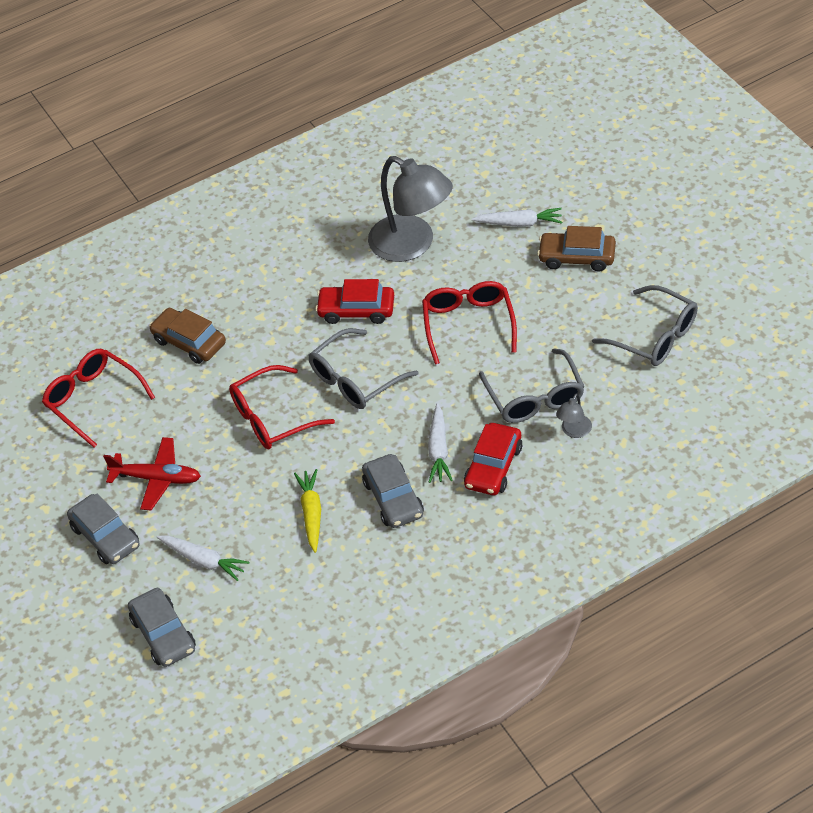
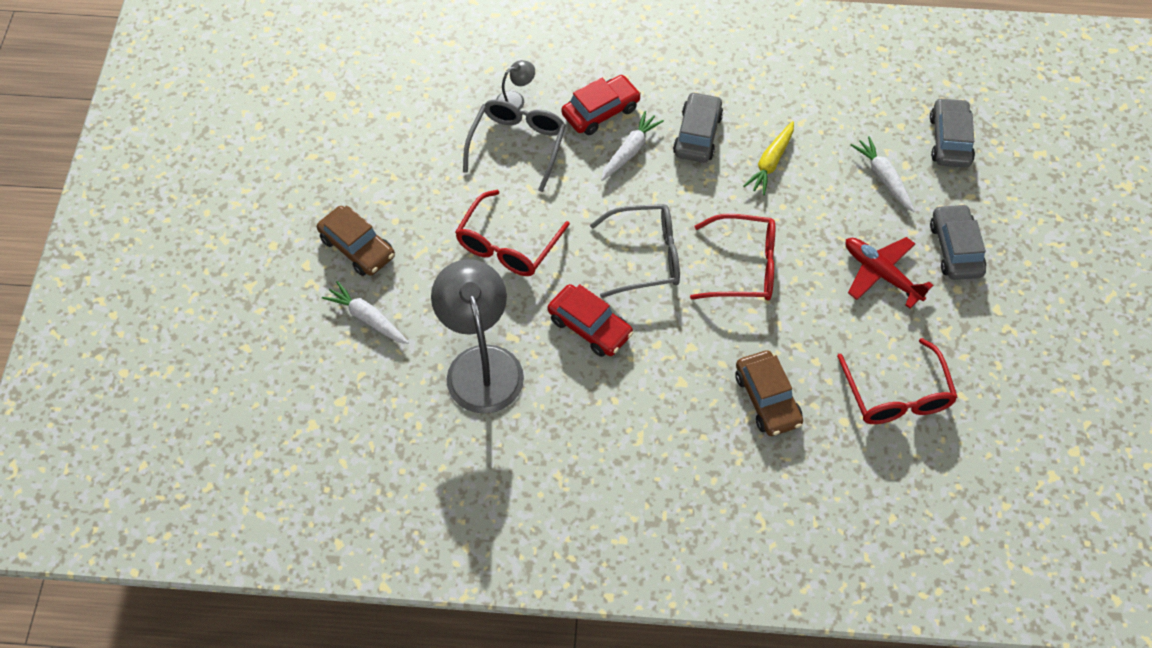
camera: 150 degrees left, 10 degrees up
grey glasses [592,285,698,366] -> none

